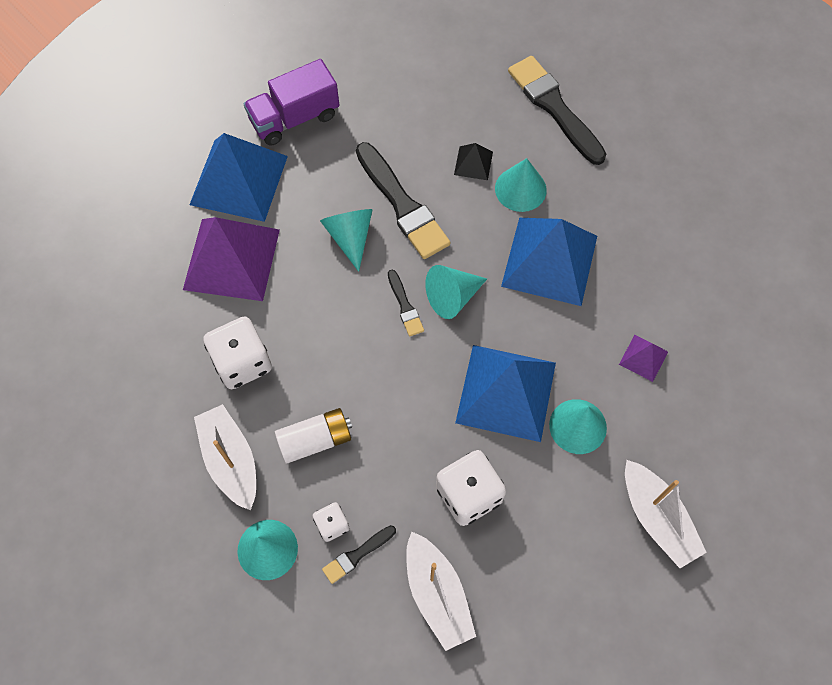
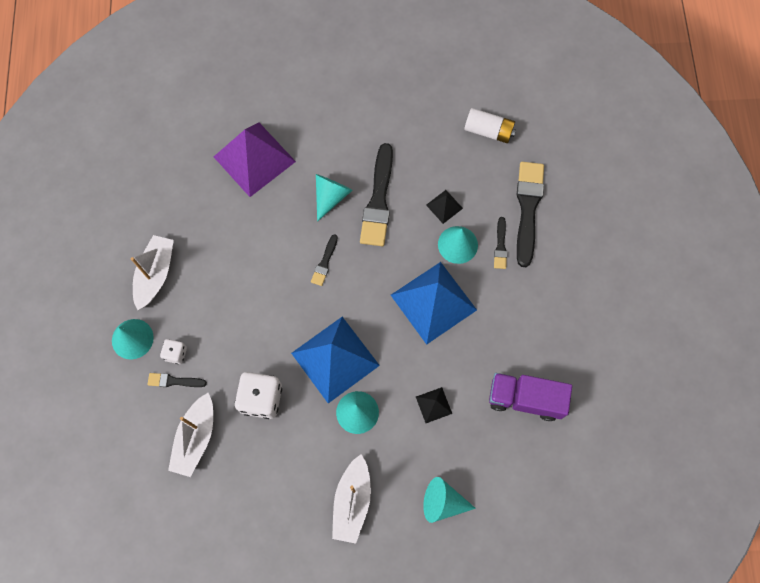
camera: 40 degrees right, 5 degrees up
blue pyramid [189,133,288,222] -> none
white dice [203,316,272,389] -> none
purple truck [243,59,339,146] -> purple truck moved to [489,373,572,421]
white battery [275,408,352,464] -> white battery moved to [464,108,516,143]
turquoise cone [425,265,487,319] -> turquoise cone moved to [423,477,476,523]
purple pyramid [619,335,668,382] -> black pyramid [416,387,452,423]
none -> black brush [494,217,507,269]

